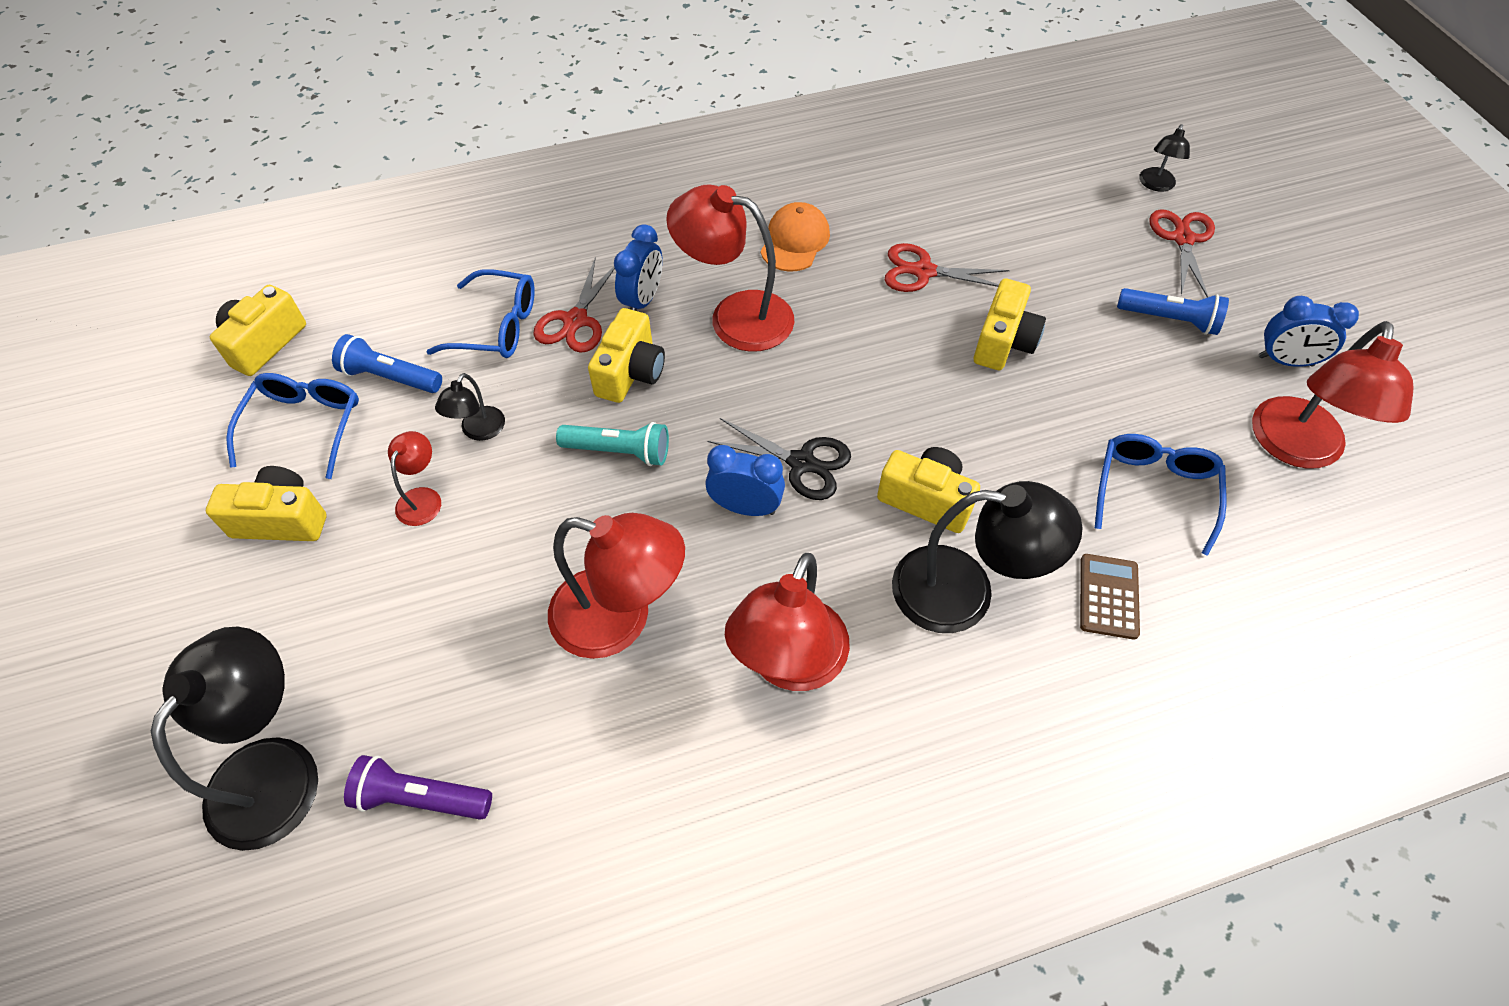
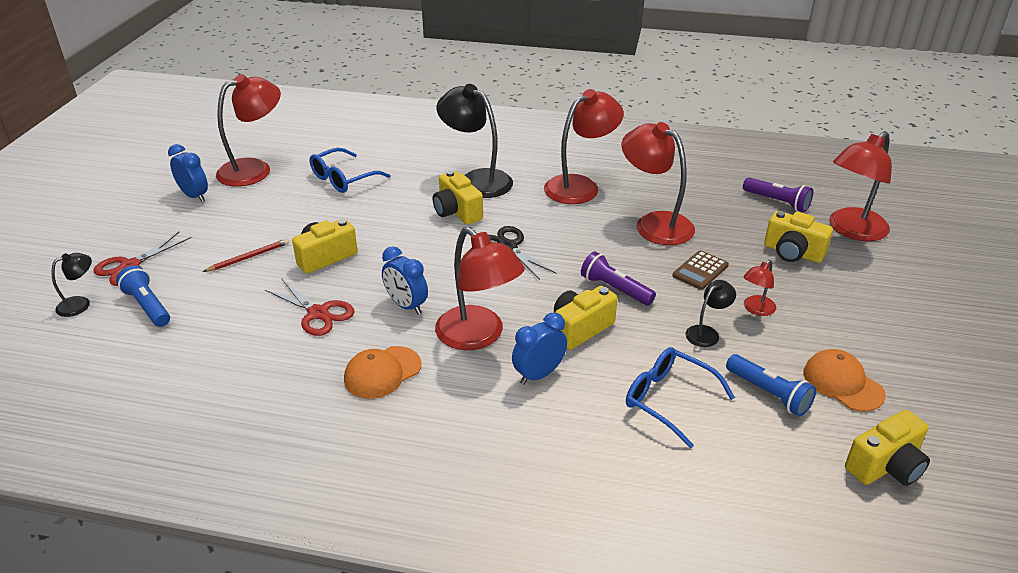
camera: 150 degrees left, 20 degrees down
black lamp [151,627,318,851] -> red lamp [829,131,892,241]
yellow camera [206,466,326,541] -> yellow camera moved to [764,211,833,263]
blue glasses [226,373,359,479] -> orange cap [804,349,886,411]
red scissors [533,257,615,353] -> none
turquoise flashlight [556,422,669,466] -> purple flashlight [581,251,656,306]
blue clock [705,445,785,516] -> blue clock moved to [382,246,428,315]
brown calculator [1080,554,1140,640] -> brown calculator moved to [672,250,729,290]
blue flashlight [1117,288,1229,335] -> blue flashlight moved to [116,266,170,327]
none -> red pencil [203,239,289,272]

